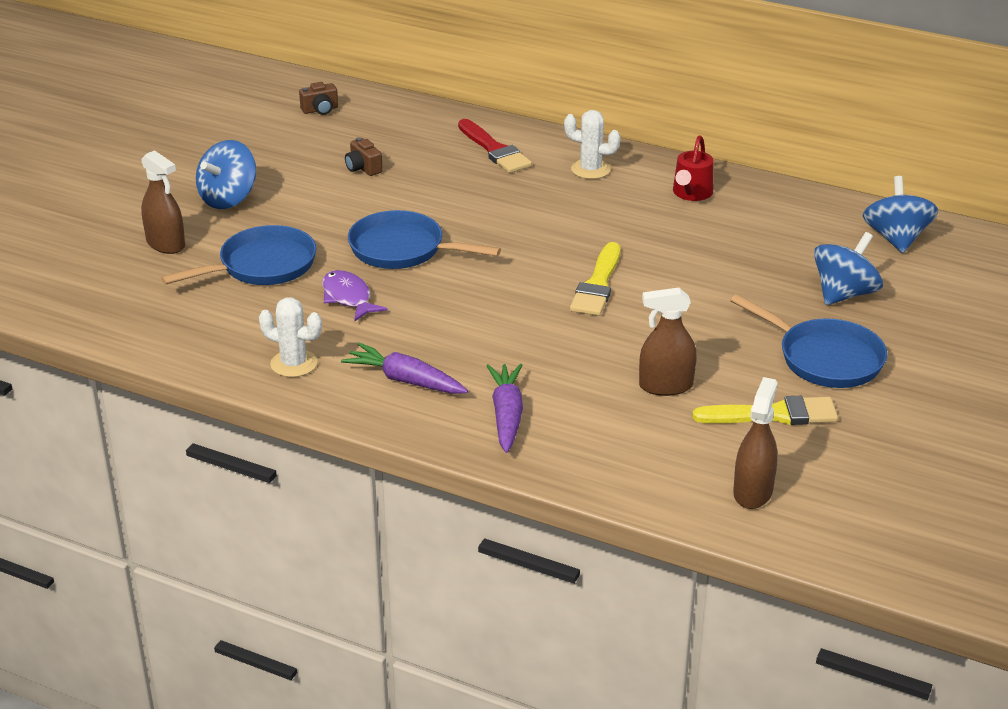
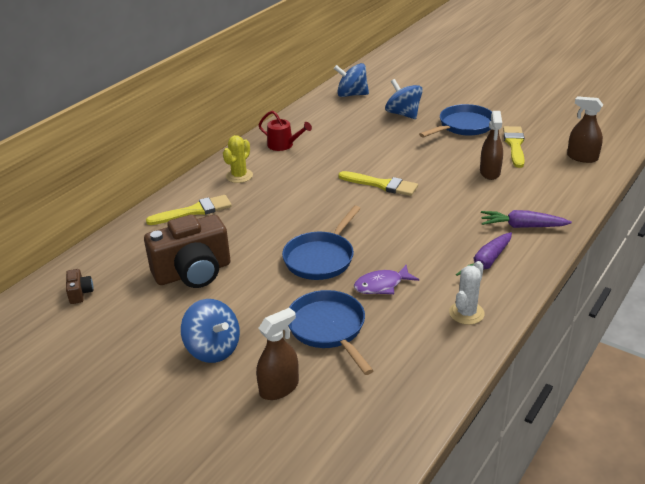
camera: 80 degrees left, 0 degrees up
brown camera [345,137,383,176] -> brown camera [144,214,231,288], size x2.45
red brush [458,119,532,173] -> yellow brush [146,195,232,225]
white cactus [564,110,621,179] -> yellow cactus [223,135,253,183]

